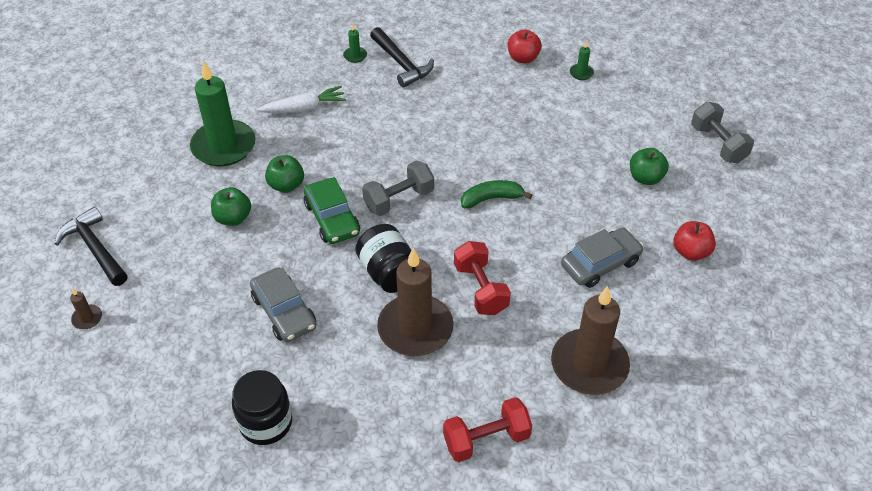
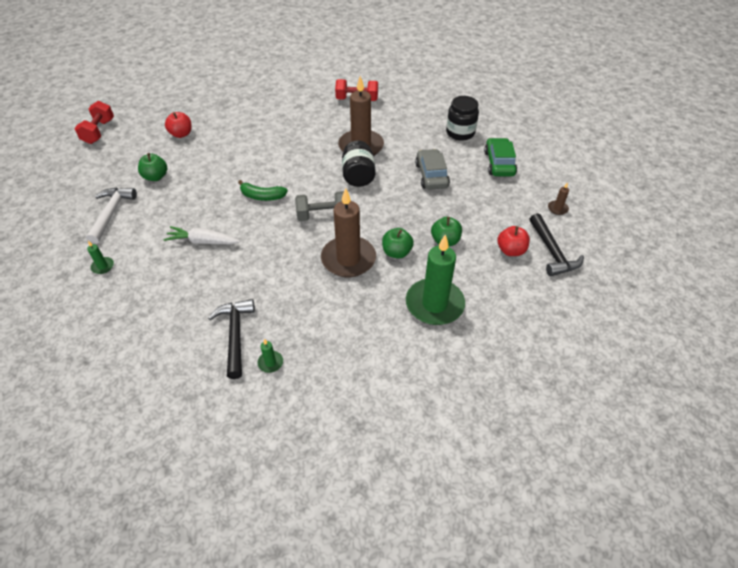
camera: 155 degrees left, 0 degrees up
white carrot [257,86,347,113] -> white carrot moved to [163,226,240,244]
green car [304,177,360,244] -> green car moved to [484,138,517,176]
red dumbbell [454,241,511,315] -> red dumbbell moved to [74,101,114,144]
red apple [508,30,542,63] -> red apple moved to [497,226,530,256]
brown candle [551,286,630,395] -> brown candle moved to [321,188,376,277]
grey car [561,227,644,288] -> none
grey dumbbell [691,102,754,163] -> none
none -> white hammer [86,188,137,244]

